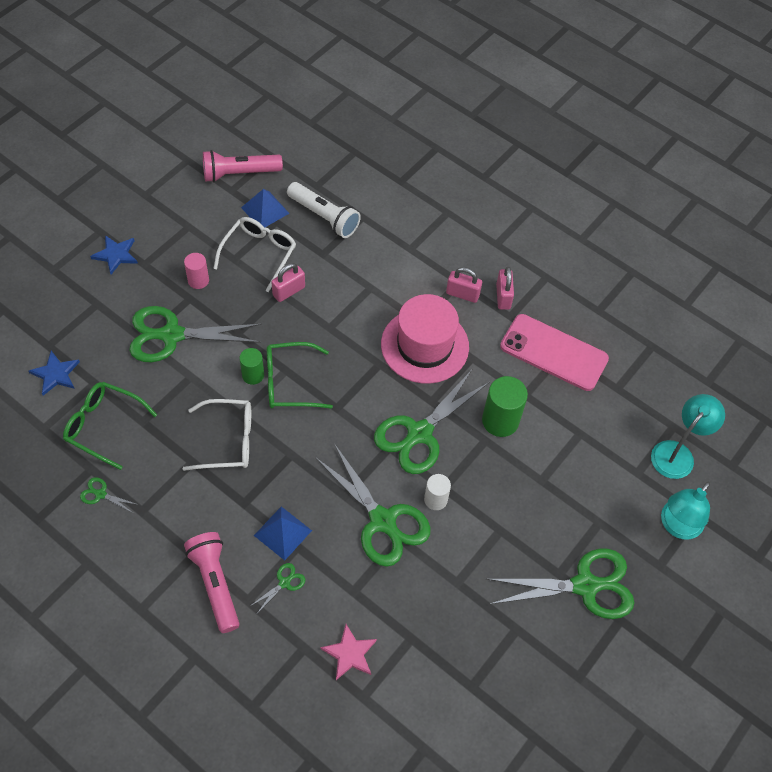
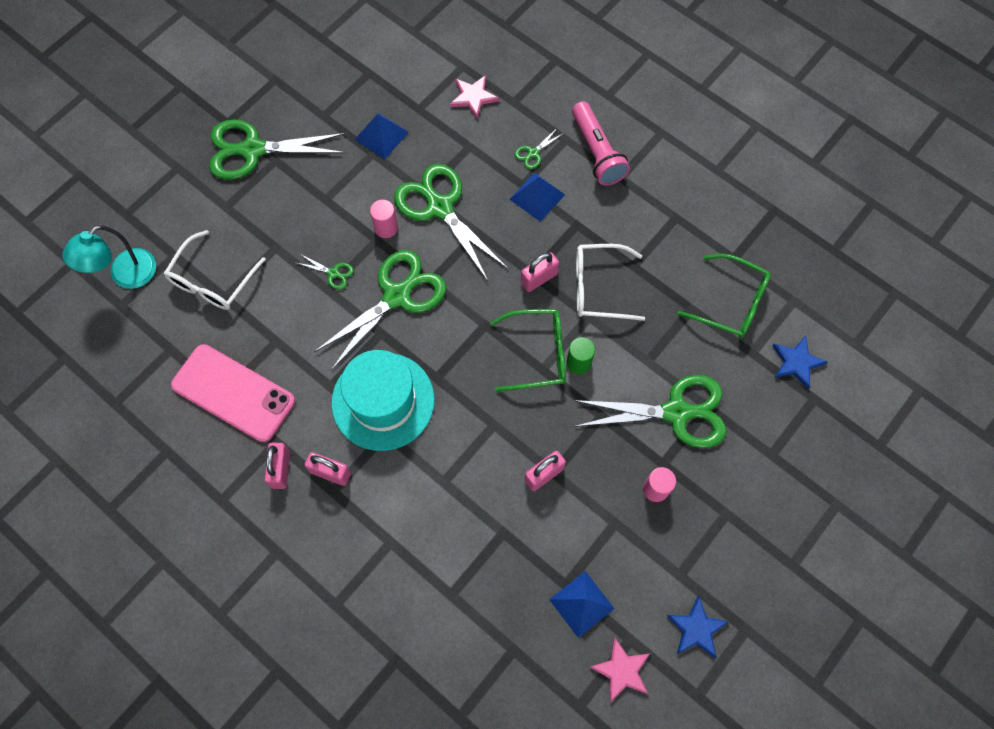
camera: 175 degrees left, 10 degrees up
green scissors [80,477,139,513] -> green scissors moved to [297,254,354,290]
blue star [90,235,138,274] -> blue star moved to [666,596,729,658]
pink flashlight [203,150,283,182] -> pink star [590,637,650,703]
white glasses [213,217,296,292] -> white glasses moved to [164,230,266,310]
white flashlight [287,182,361,238] -> none
pink hat [381,294,469,384] -> turquoise hat [331,350,435,451]
white cylinder [424,474,451,510] -> pink cylinder [370,199,398,238]
green cylinder [482,376,528,437] -> none
turquoise lamp [661,482,710,540] -> none
none -> blue pyramid [354,113,409,159]
none -> pink padlock [521,252,559,292]

